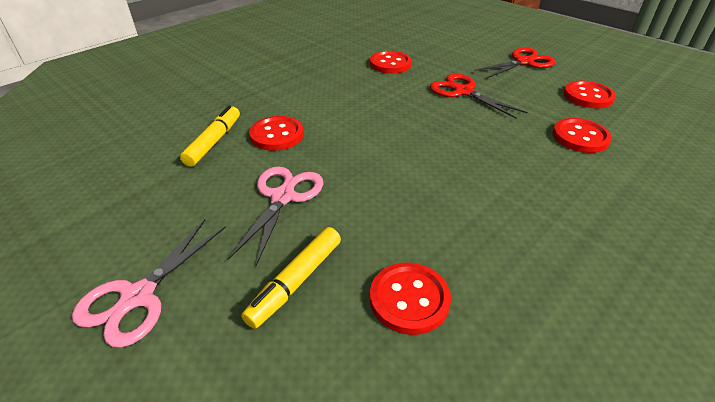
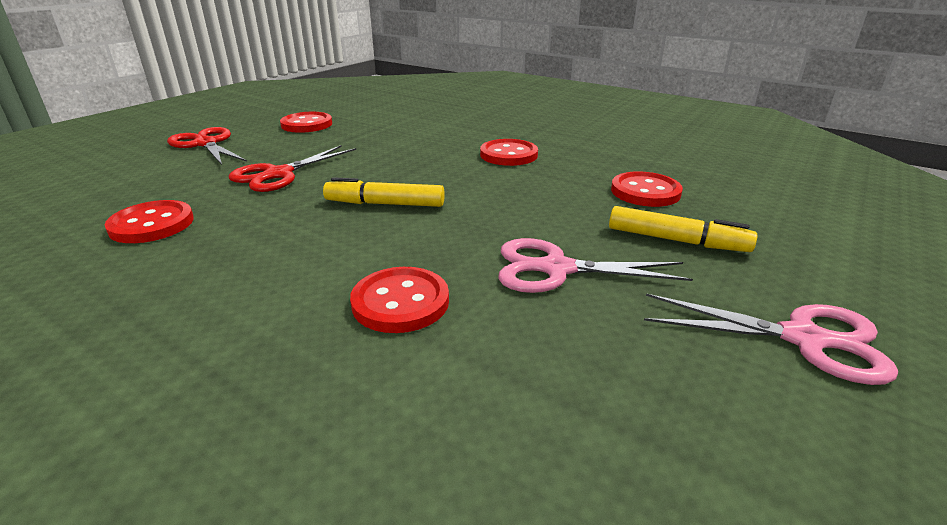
camera: 100 degrees left, 10 degrees down
yellow marker [180,105,240,167] -> yellow marker moved to [323,177,445,207]
red button [552,118,612,153] -> red button moved to [480,139,538,166]

